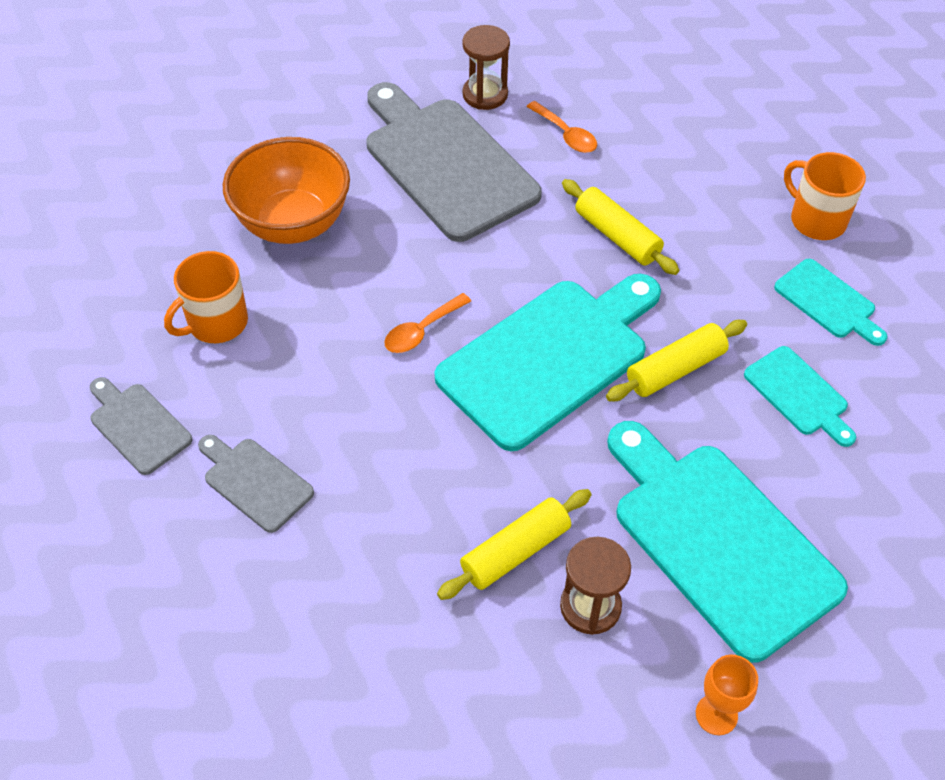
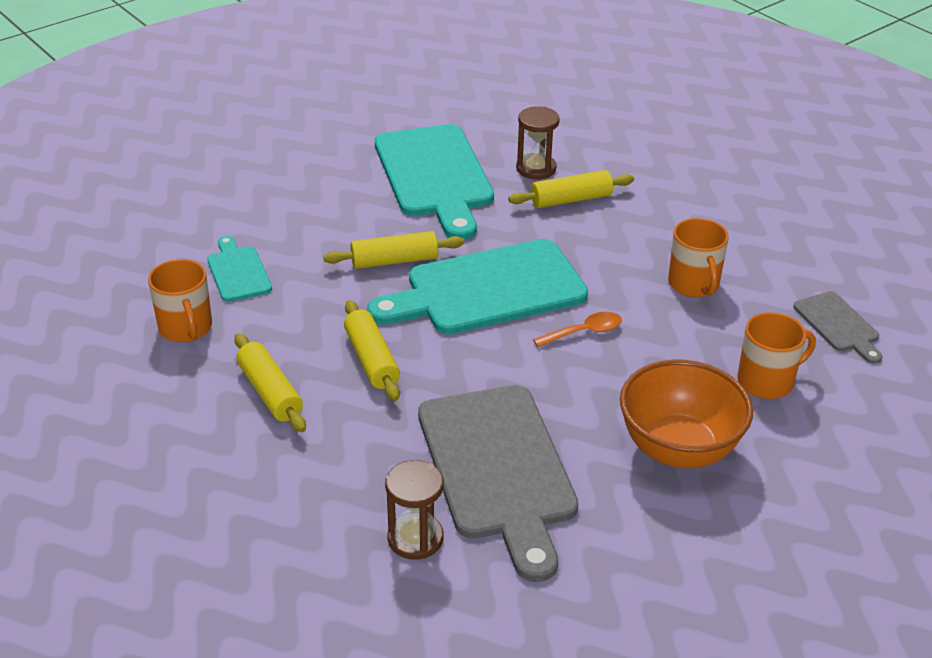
camera: 160 degrees left, 15 degrees down
grey cutting board [198,435,314,533] -> none
orange spoon [527,101,597,153] -> none
orange goblet [696,655,758,735] -> none
turquoise cutting board [744,346,856,447] -> none
none -> yellow rolling pin [234,333,306,432]
none -> orange mug [668,218,729,297]

